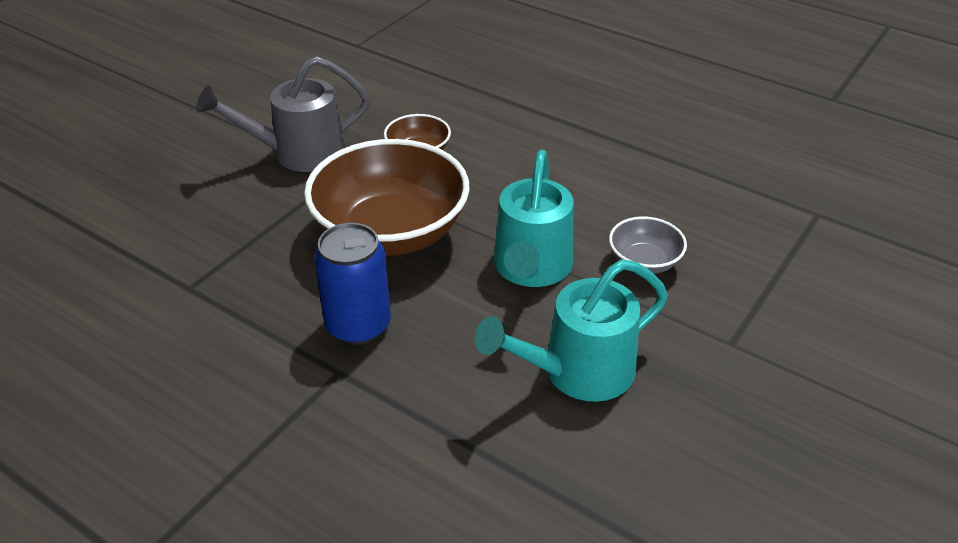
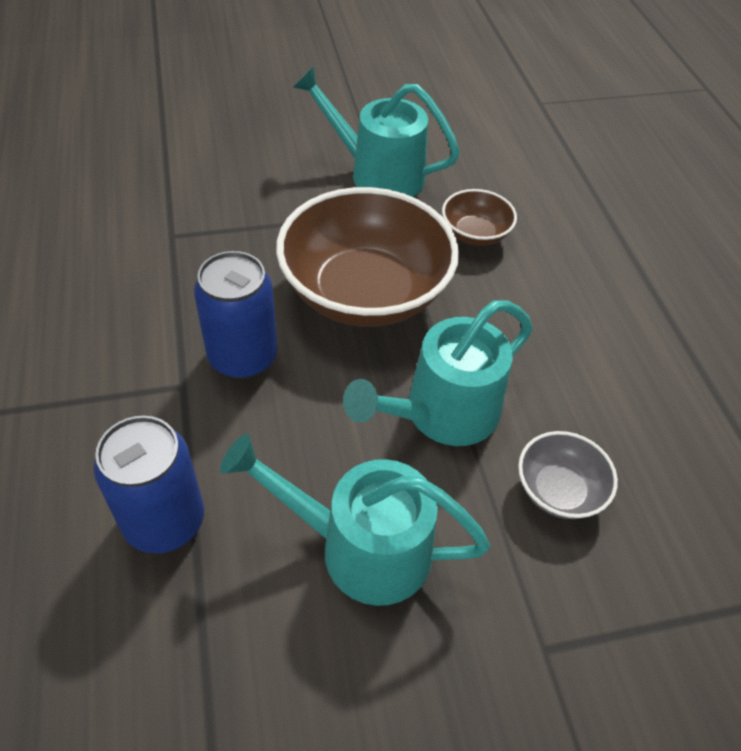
camera: 40 degrees right, 10 degrees up
grey watering can [196,56,370,172] -> turquoise watering can [293,66,460,197]
none -> blue can [94,416,204,554]

